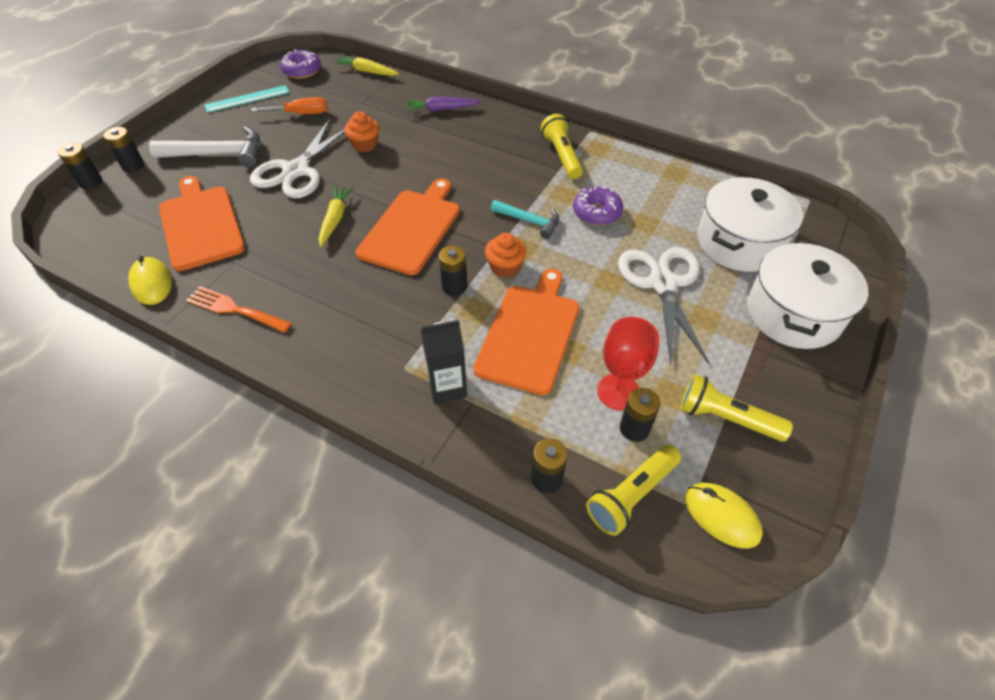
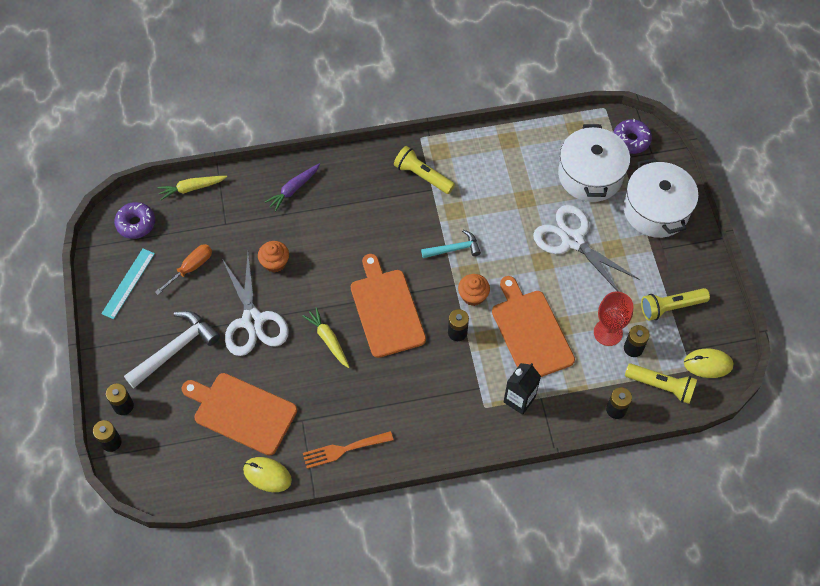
camera: 40 degrees left, 10 degrees up
purple donut [573,186,623,225] -> purple donut moved to [613,119,652,154]
yellow flashlight [586,444,681,536] -> yellow flashlight turned 75 degrees counterclockwise [625,363,697,404]

